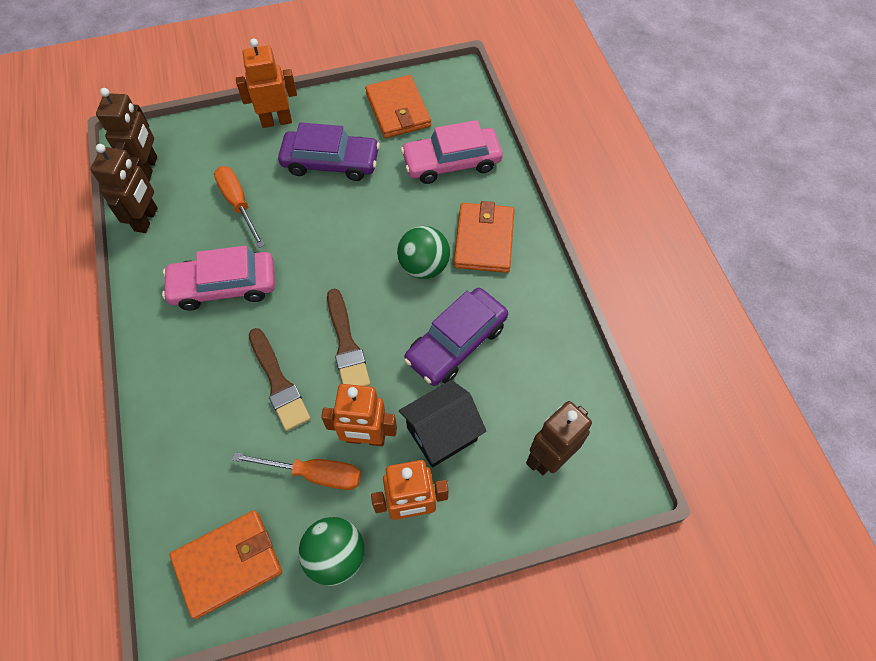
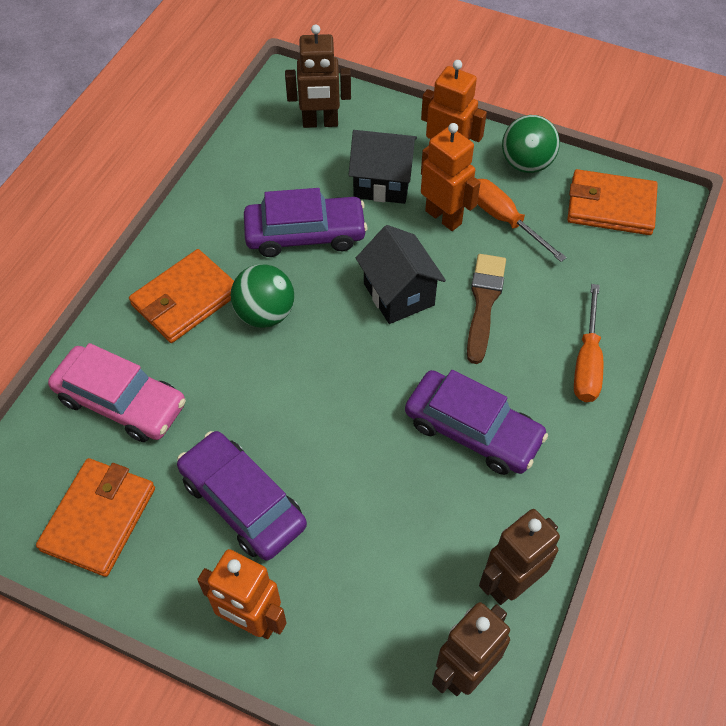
camera: 140 degrees left, 5 degrees down
pink car [162,246,275,311] -> purple car [405,370,548,475]
orange screwdriver [214,166,265,248] -> orange screwdriver moved to [574,284,603,402]
brown brush [327,288,370,386] -> black house [356,225,446,324]

